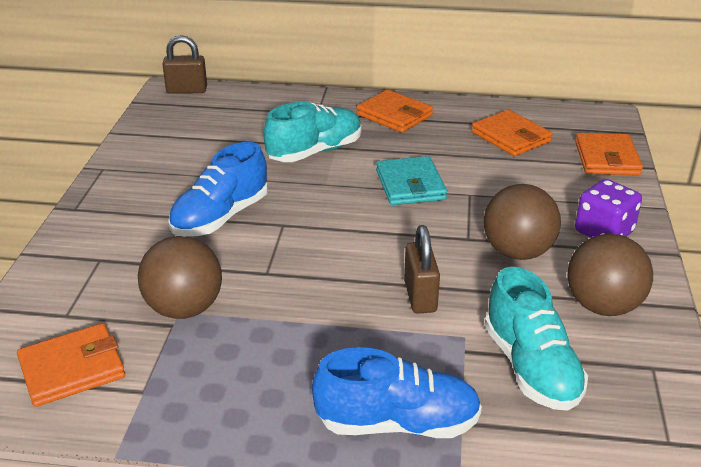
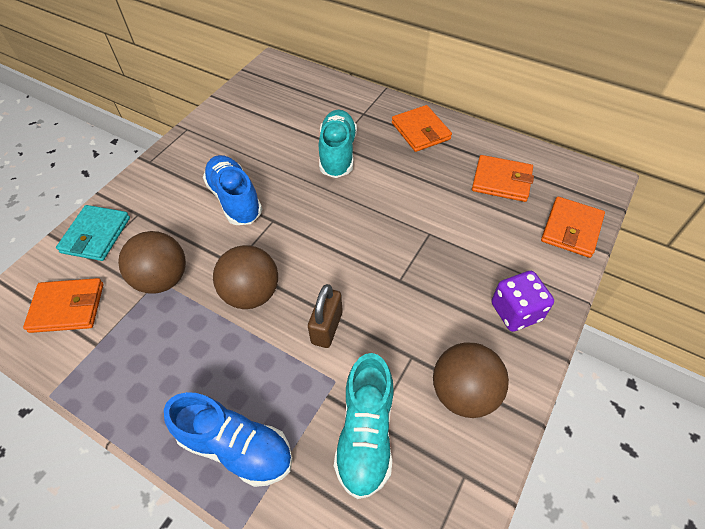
camera: 25 degrees right, 20 degrees up
brown padlock [162,35,207,94] -> none
blue shoe [168,142,268,236] -> blue shoe turned 90 degrees clockwise [203,155,262,225]
turquoise shoe [264,102,362,162] -> turquoise shoe turned 75 degrees counterclockwise [319,109,357,178]
turquoise wallet [376,156,447,205] -> turquoise wallet moved to [56,205,130,261]
orange wallet [472,110,552,156] -> orange wallet turned 60 degrees counterclockwise [472,155,534,202]
brown ball [484,184,561,260] -> brown ball moved to [213,245,278,309]

